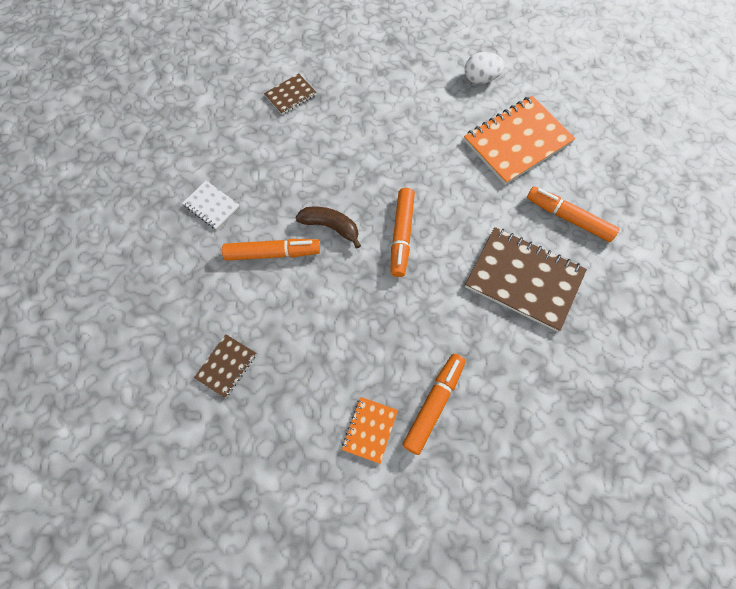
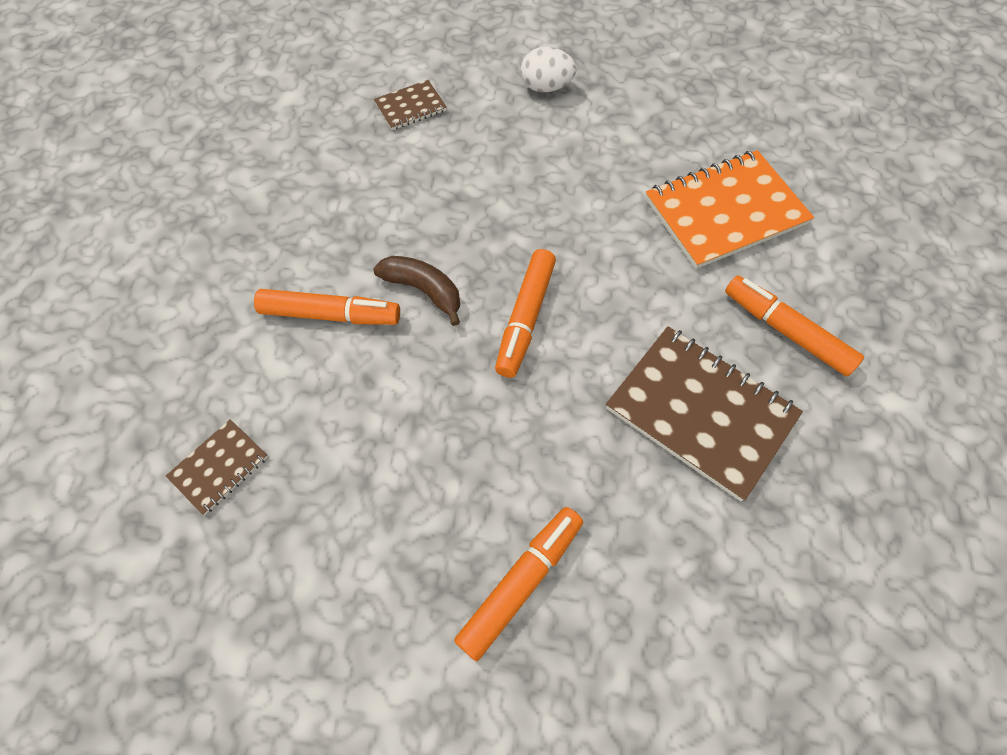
camera: 10 degrees right, 5 degrees down
white notebook [182,181,240,230] -> none
orange notebook [342,397,398,464] -> none
white egg [465,52,505,84] -> white egg moved to [521,47,577,92]

